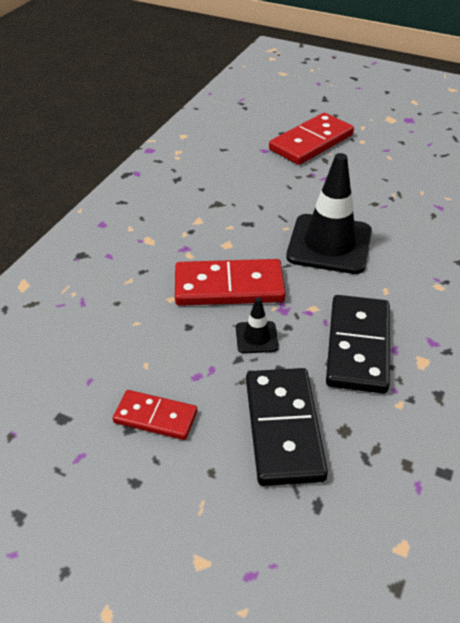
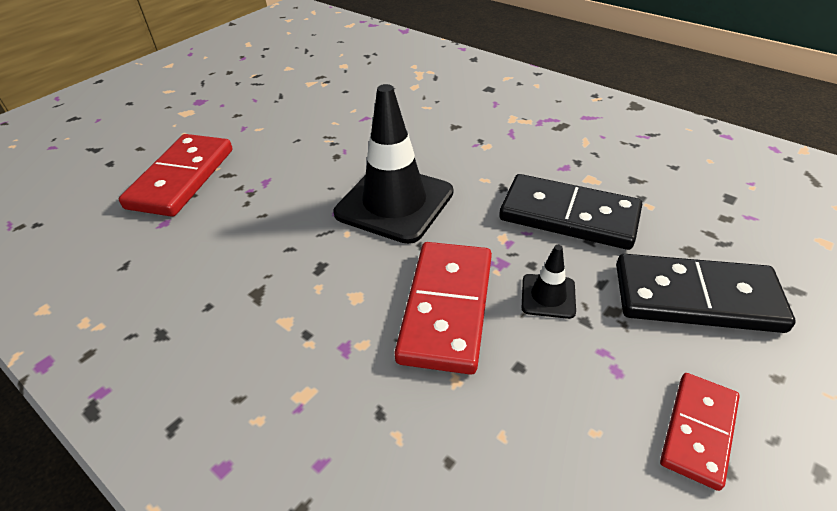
camera: 75 degrees left, 0 degrees up
red domino [269,113,354,165] -> red domino turned 45 degrees clockwise [119,134,232,217]

